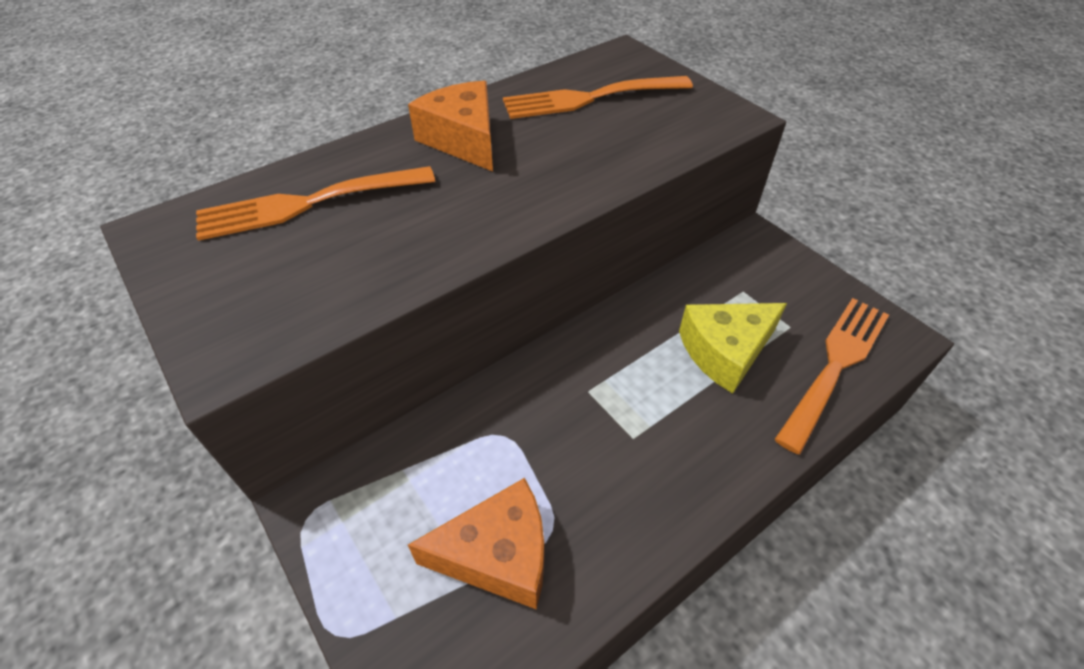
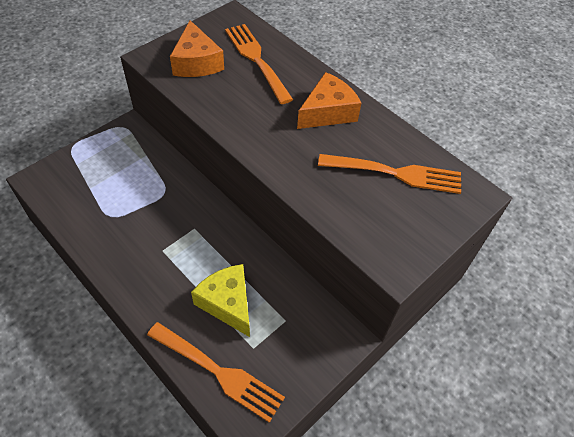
camera: 80 degrees right, 5 degrees up
orange cheese [408,478,544,609] -> orange cheese moved to [170,20,224,77]
orange fork [503,76,693,119] -> orange fork turned 120 degrees clockwise [318,154,461,194]

